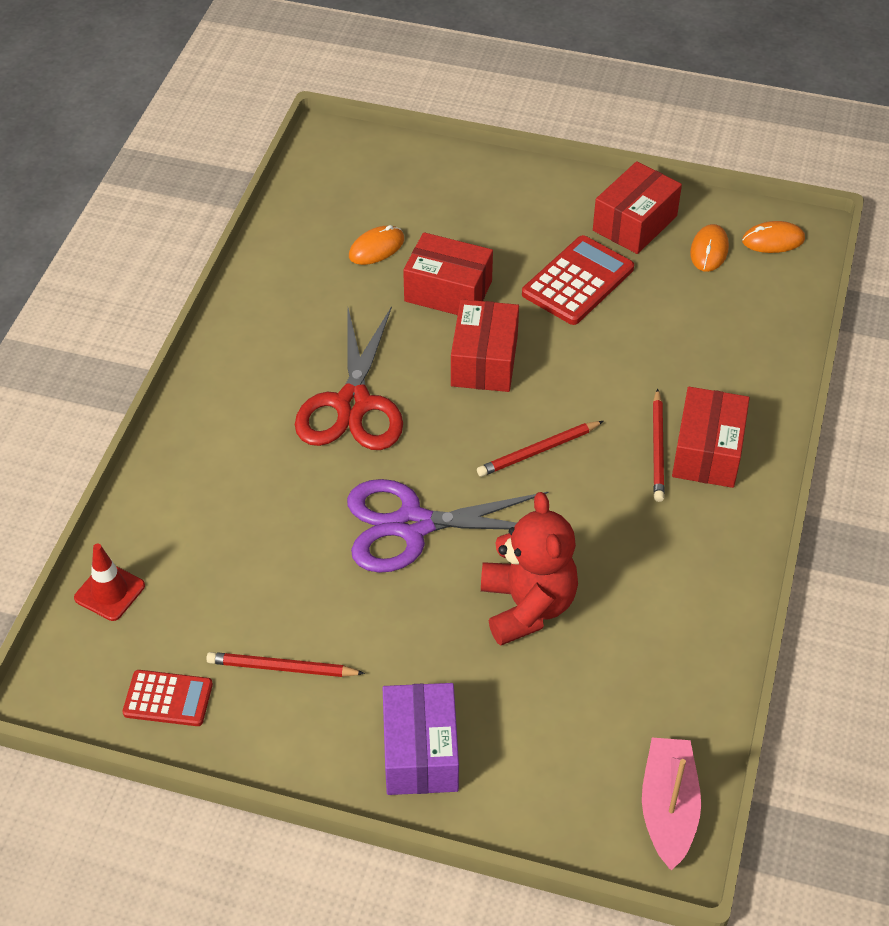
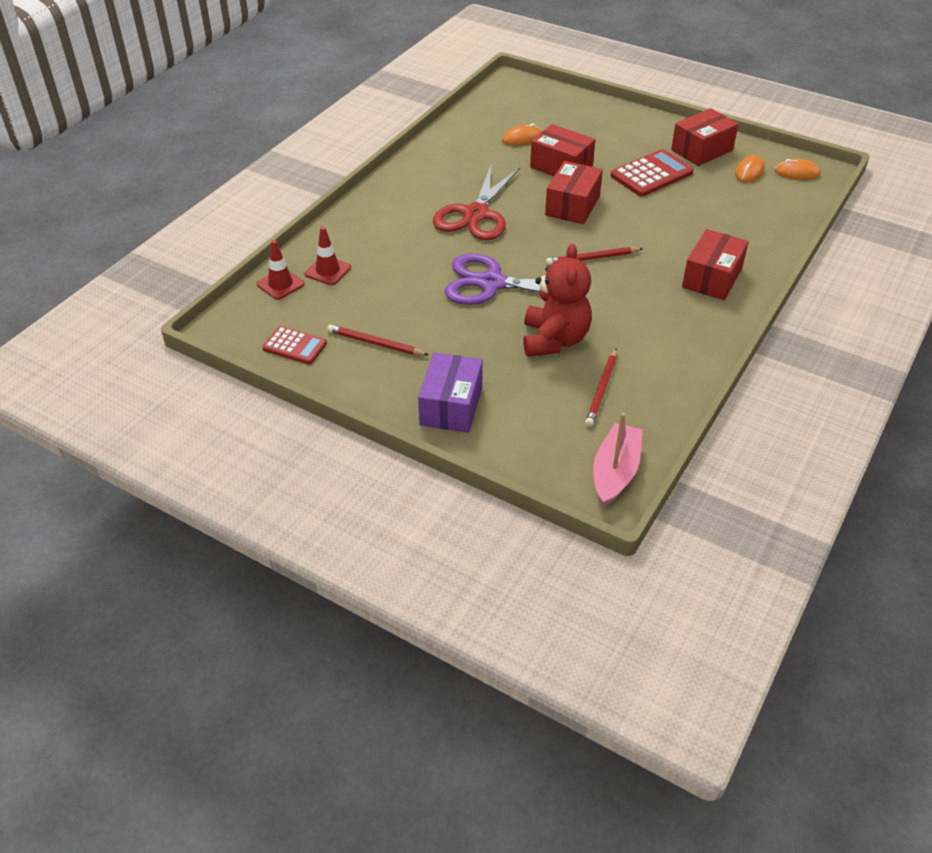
camera: 15 degrees right, 5 degrees down
red pencil [653,388,665,502] -> red pencil moved to [585,349,617,427]
none -> red traffic cone [305,227,351,285]

